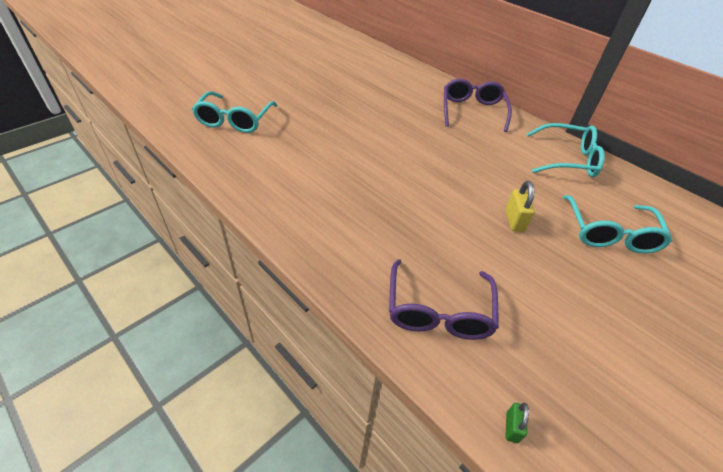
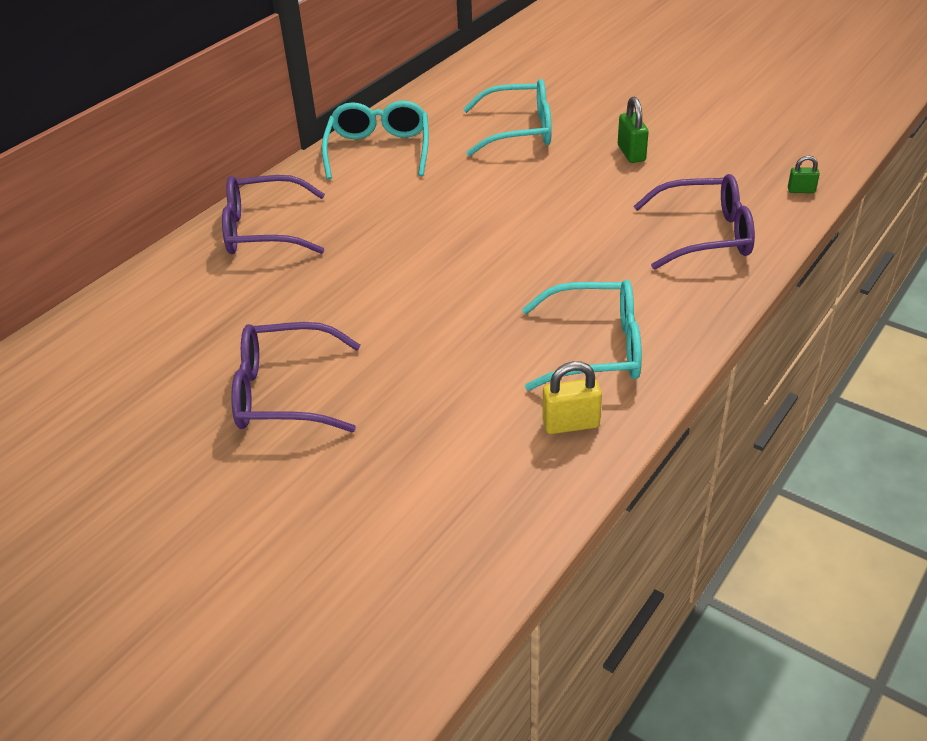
camera: 95 degrees left, 5 degrees down
turquoise glasses [192,91,277,133] -> turquoise glasses moved to [522,280,642,391]
yellow padlock [505,181,535,232] -> yellow padlock moved to [542,361,602,434]
none -> purple glasses [231,322,360,432]
none -> green padlock [618,97,649,163]

